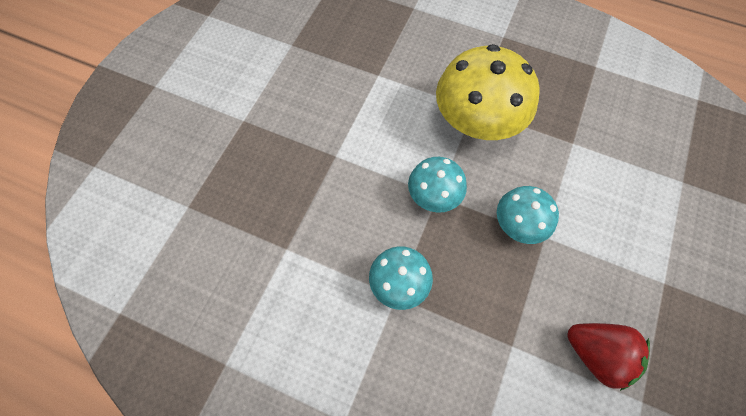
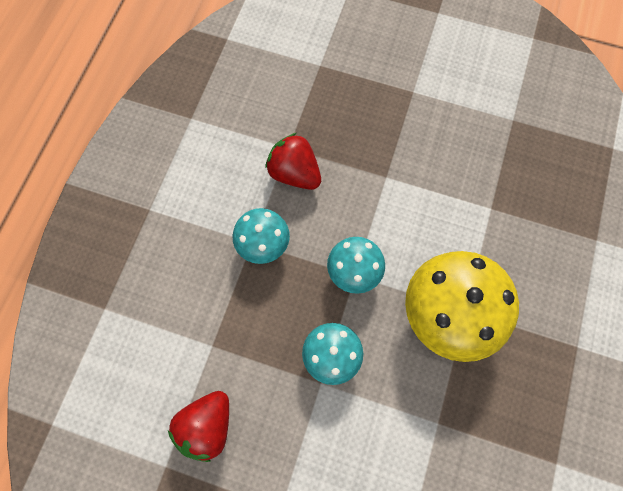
camera: 85 degrees right, 5 degrees up
none -> red strawberry [265,133,321,190]

